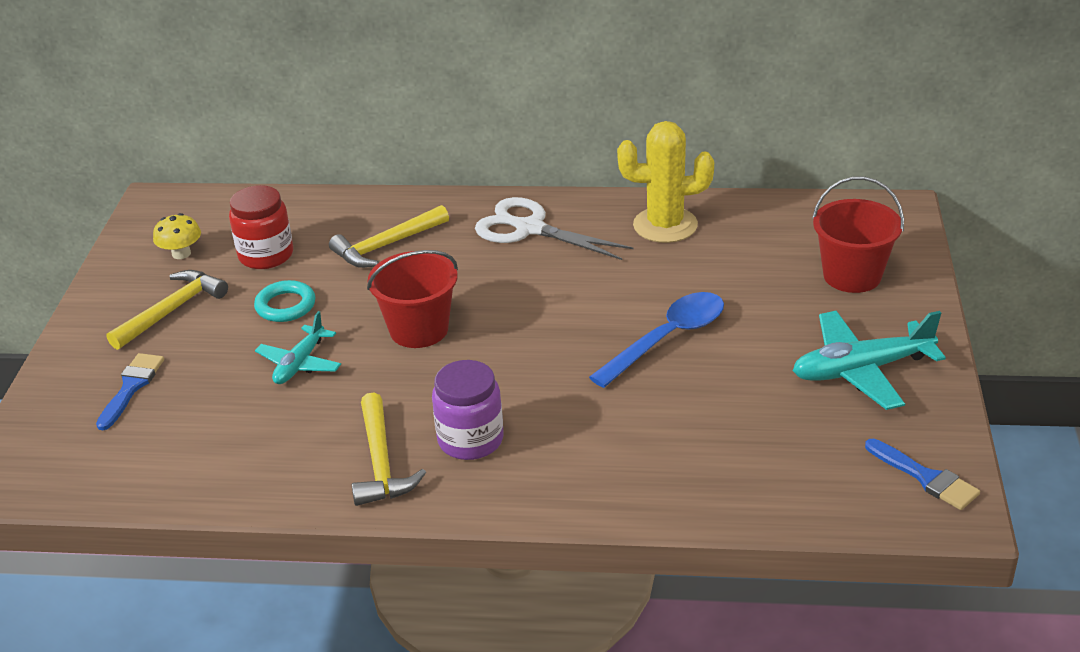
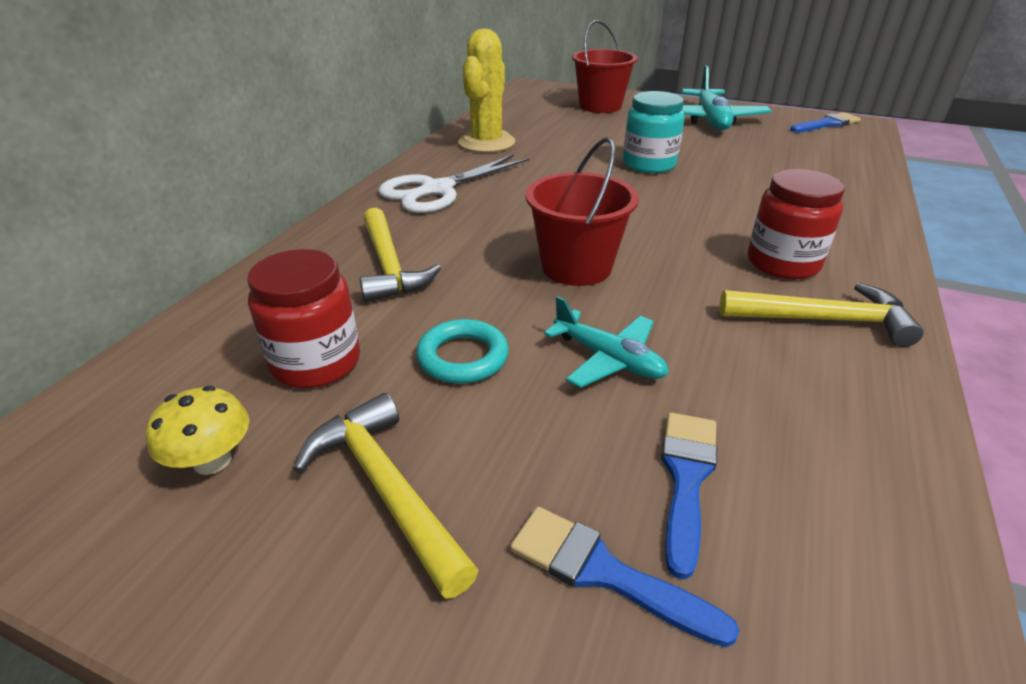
camera: 75 degrees left, 0 degrees up
purple jar [432,360,504,460] -> red jar [748,169,845,279]
blue spoon [589,292,724,388] -> turquoise jar [623,91,685,173]
none -> blue brush [661,412,717,580]

